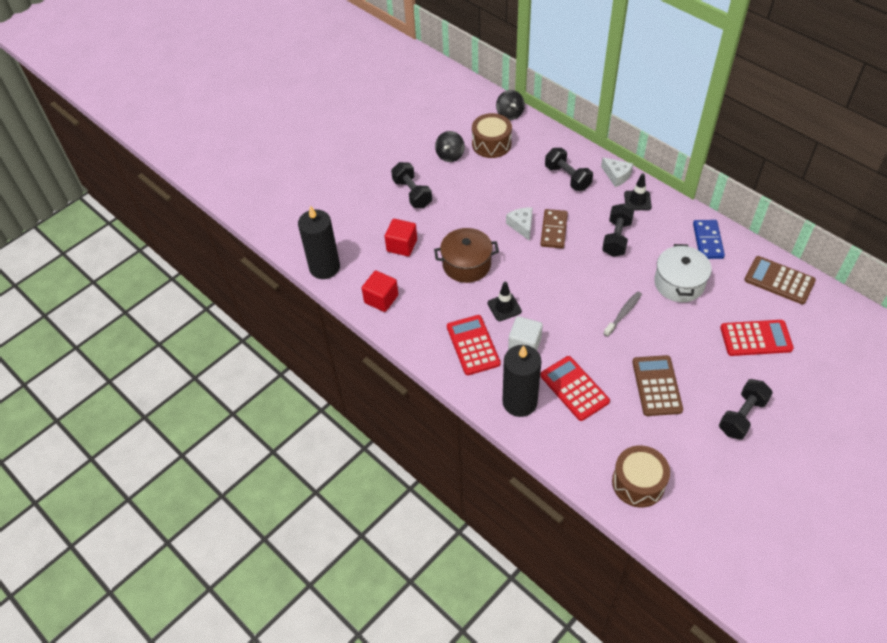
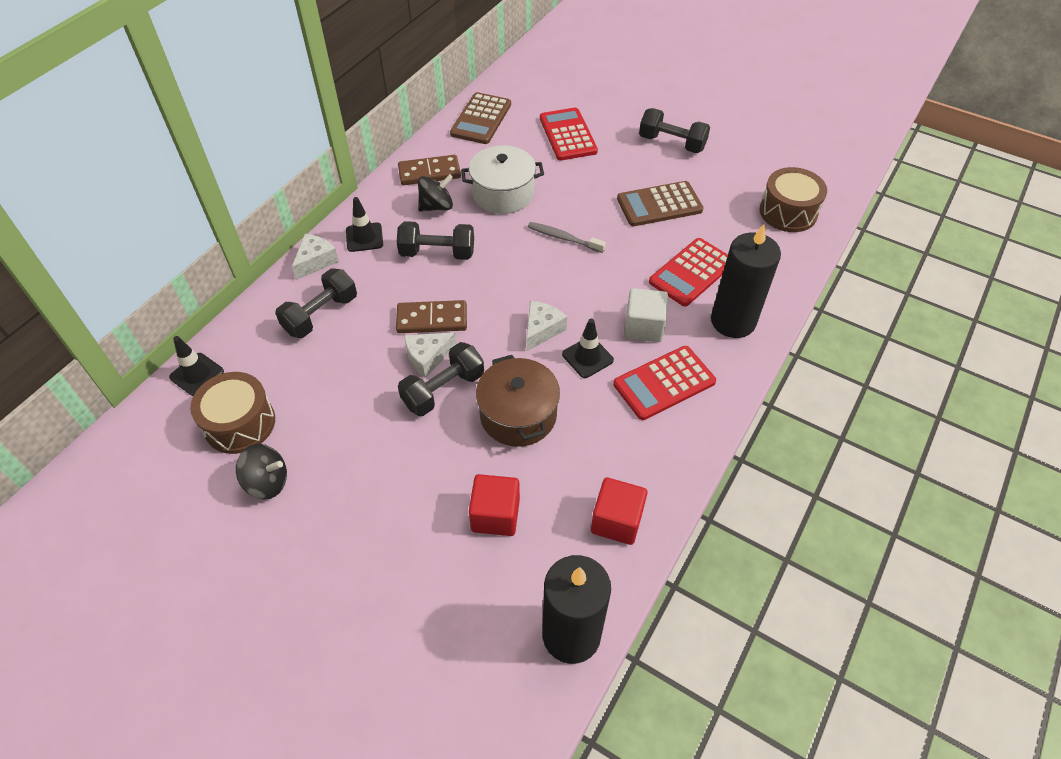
camera: 105 degrees left, 0 degrees up
black dumbbell [391,162,432,208] -> black dumbbell moved to [398,342,484,416]
black spinning top [496,90,525,120] -> black spinning top moved to [418,174,453,212]
blue domino [693,220,725,259] -> brown domino [398,155,461,185]
none -> black traffic cone [169,336,224,396]
none -> white cheese [526,301,567,352]

